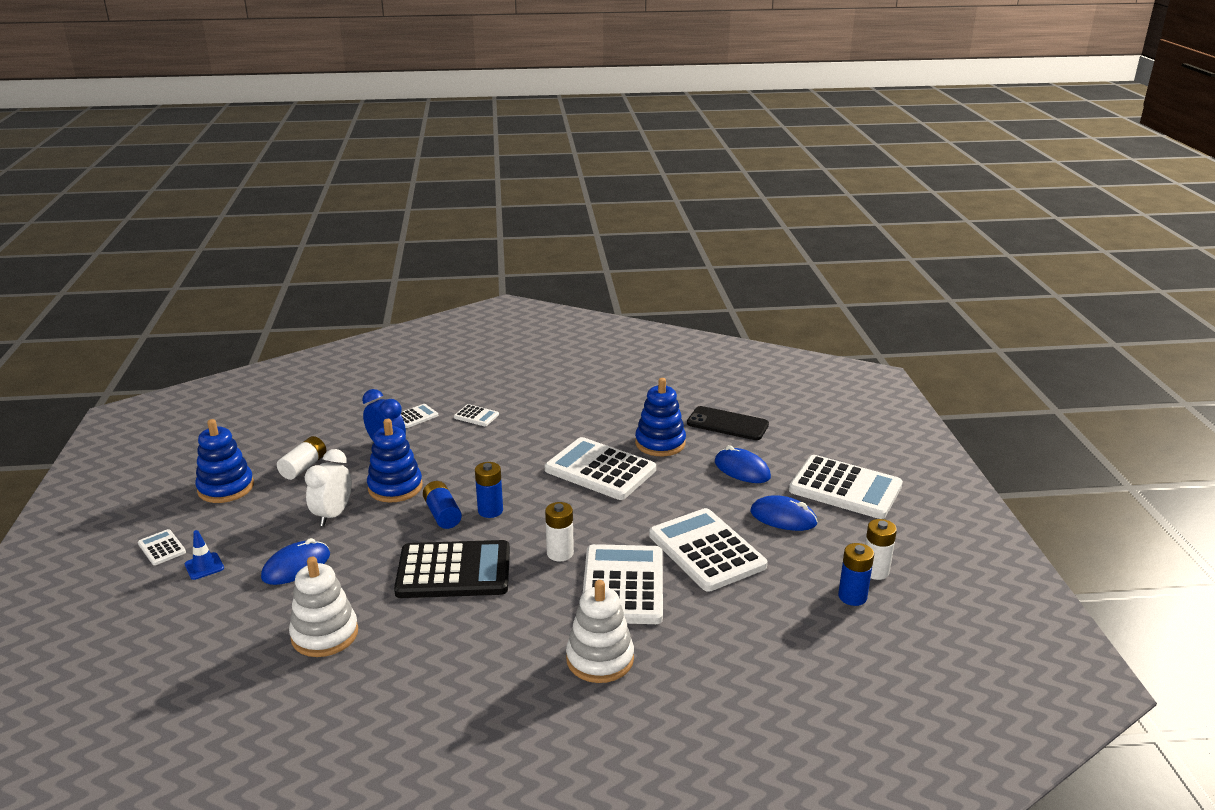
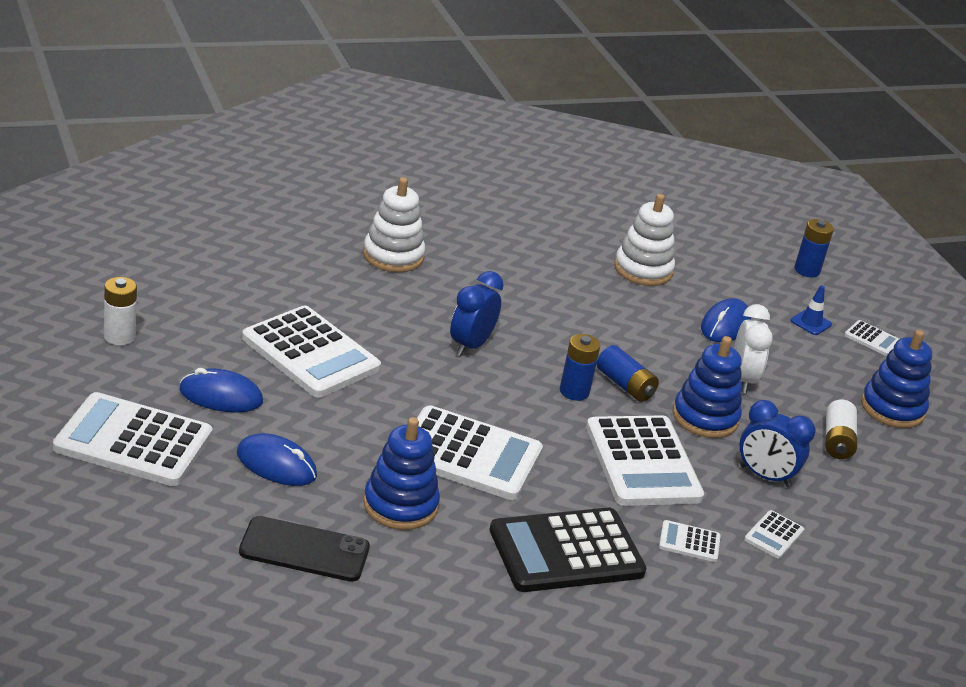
camera: 160 degrees right, 5 degrees up
black calculator [394,540,510,598] -> black calculator moved to [489,508,646,592]
white battery [545,502,574,562] -> blue clock [450,271,504,356]
white calculator [583,544,663,624] -> white calculator moved to [586,415,704,506]
blue battery [838,543,874,606] -> blue battery moved to [795,219,834,277]

